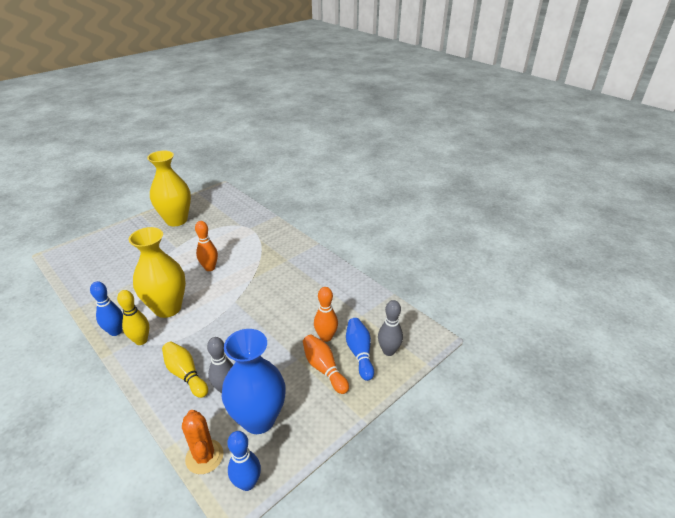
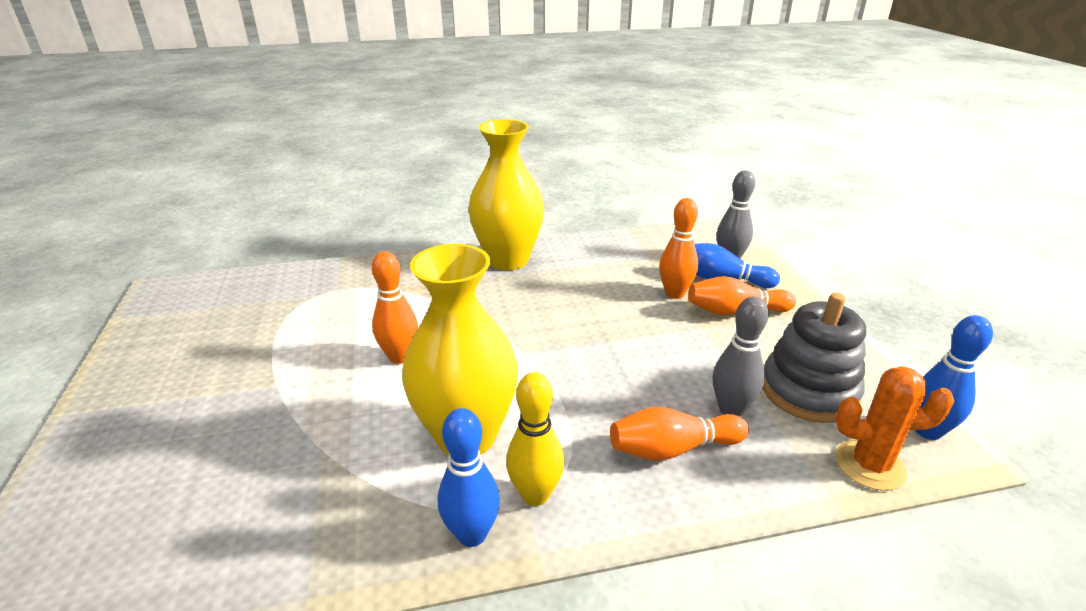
camera: 60 degrees left, 5 degrees down
yellow vase [147,151,191,226] -> yellow vase moved to [469,119,544,270]
yellow bowling pin [162,342,208,398] -> orange bowling pin [610,407,749,461]
blue vase [222,329,286,434] -> grey stacking toy [762,293,866,423]

